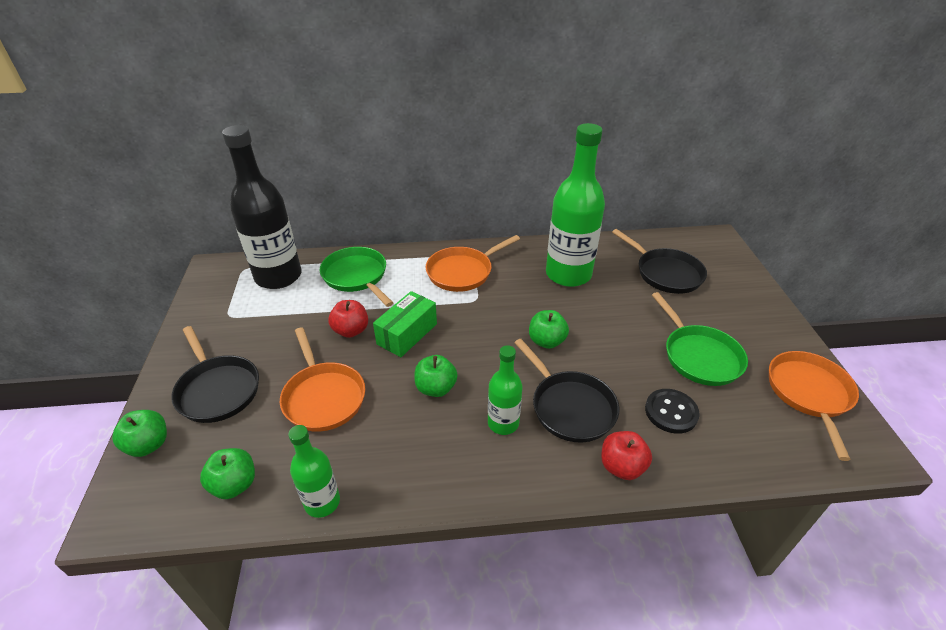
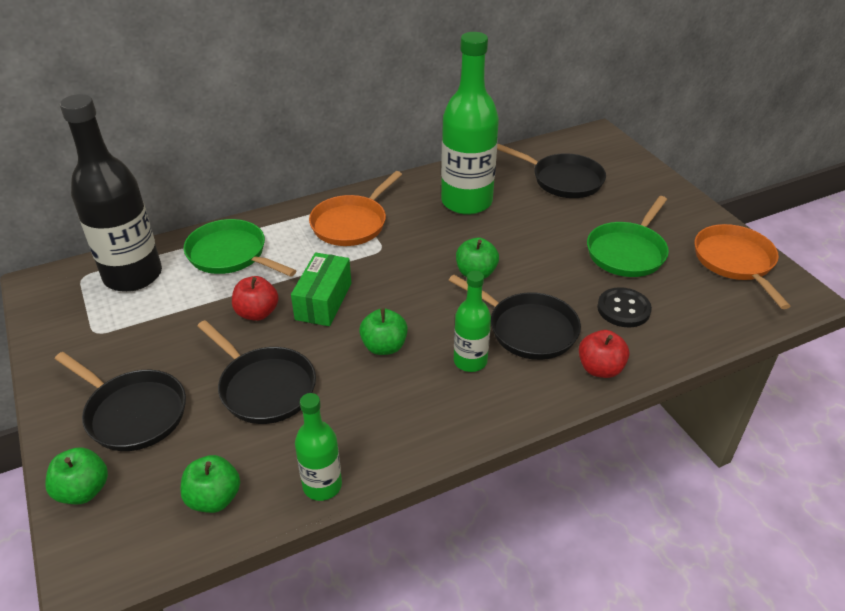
camera: 20 degrees left, 0 degrees up
orange pan [280,327,365,432] -> black pan [197,320,316,424]
green pan [652,292,748,386] -> green pan turned 75 degrees clockwise [587,196,669,277]

